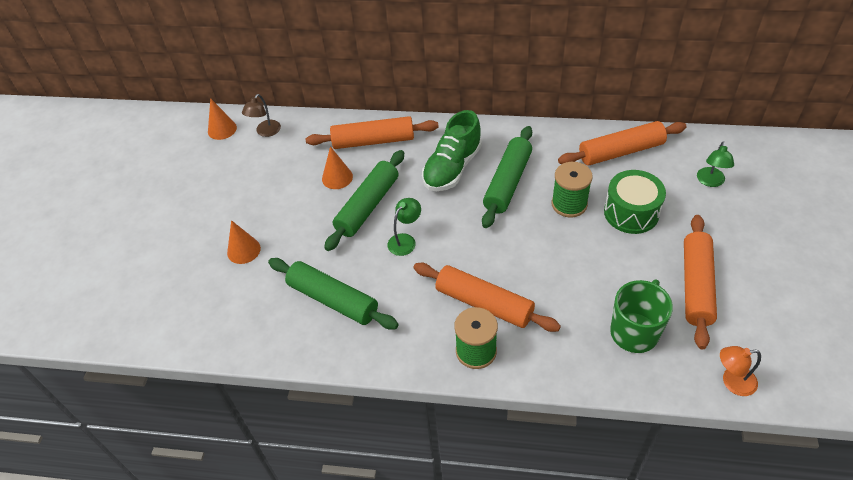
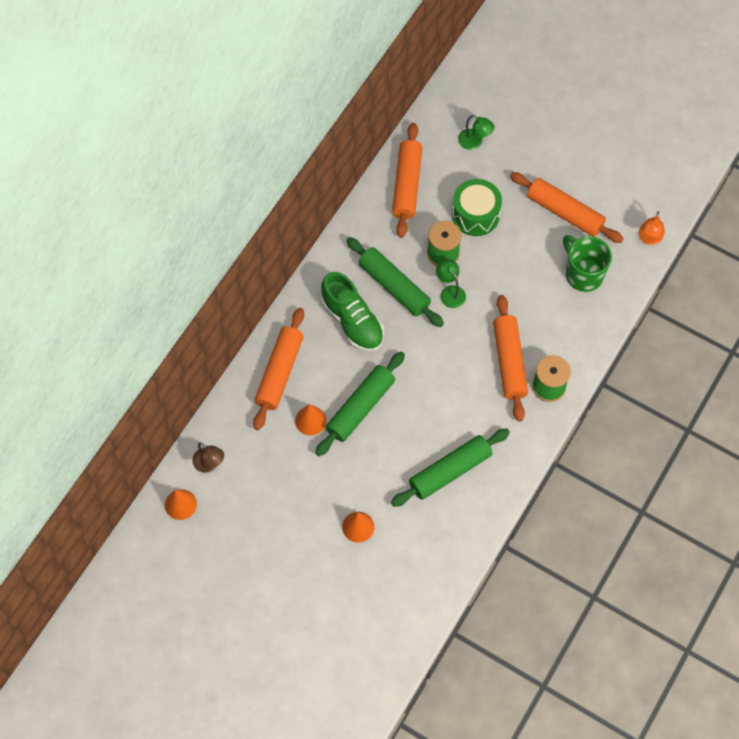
camera: 70 degrees left, 15 degrees up
green rolling pin [324,150,404,251] -> green rolling pin turned 75 degrees clockwise [315,351,405,456]
green lamp [387,198,421,256] -> green lamp moved to [436,259,466,308]
orange rolling pin [413,263,561,332] -> orange rolling pin turned 60 degrees counterclockwise [493,295,528,422]

